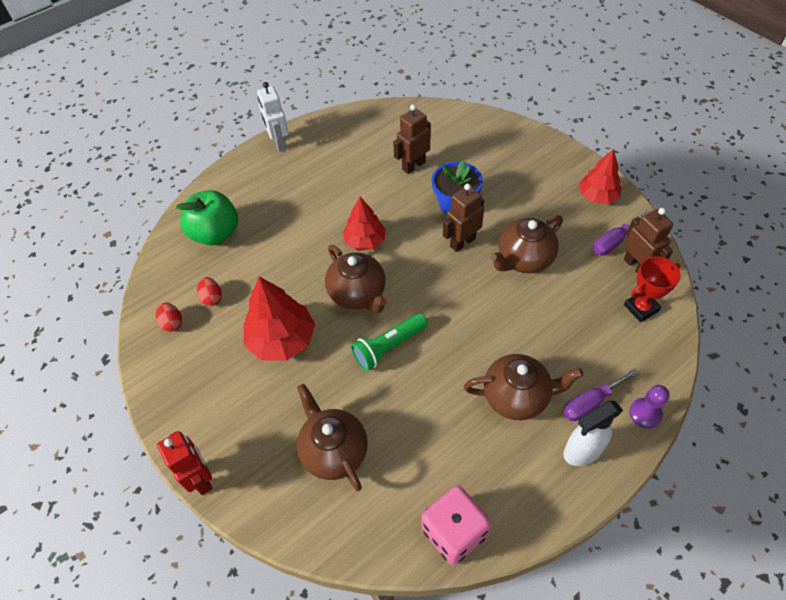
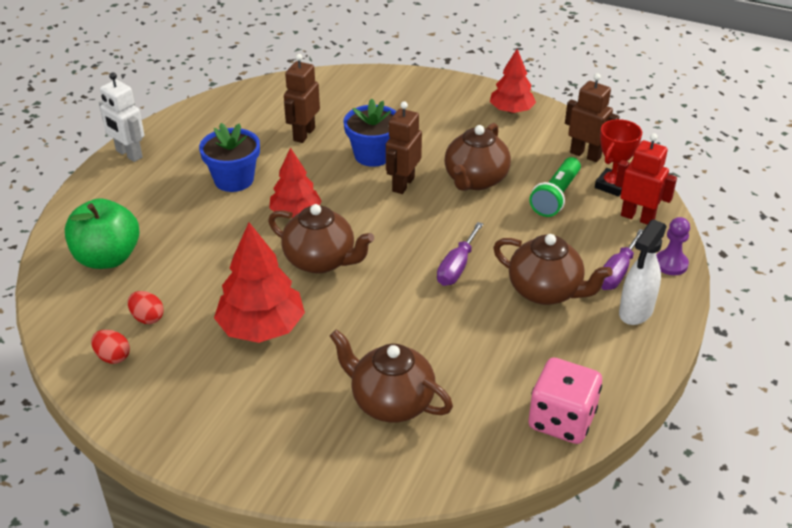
camera: 30 degrees left, 15 degrees down
red robot [157,431,213,495] -> red robot moved to [615,133,677,225]
green flashlight [351,313,428,371] -> green flashlight moved to [529,157,581,217]
brown teapot [464,354,583,420] -> brown teapot turned 60 degrees clockwise [493,234,613,305]
purple screwdriver [592,211,649,256] -> purple screwdriver moved to [437,222,483,286]
none -> blue flower pot [199,123,260,192]

